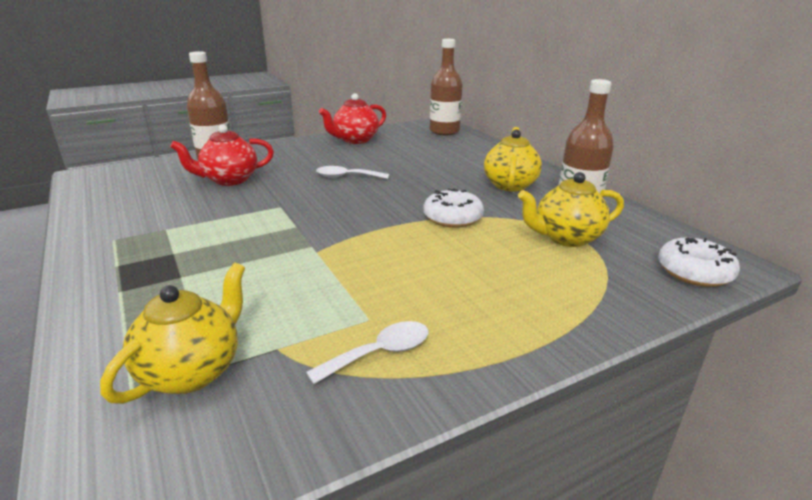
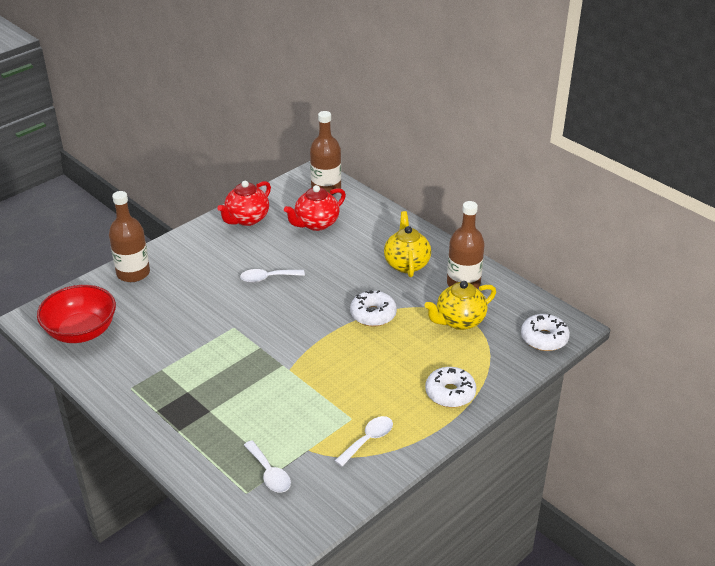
camera: 15 degrees left, 10 degrees up
yellow teapot [100,263,245,404] -> white spoon [244,440,291,493]
red teapot [170,124,274,186] -> red teapot moved to [284,185,346,231]
none -> red bowl [37,285,116,343]
none -> white donut [425,367,476,407]

